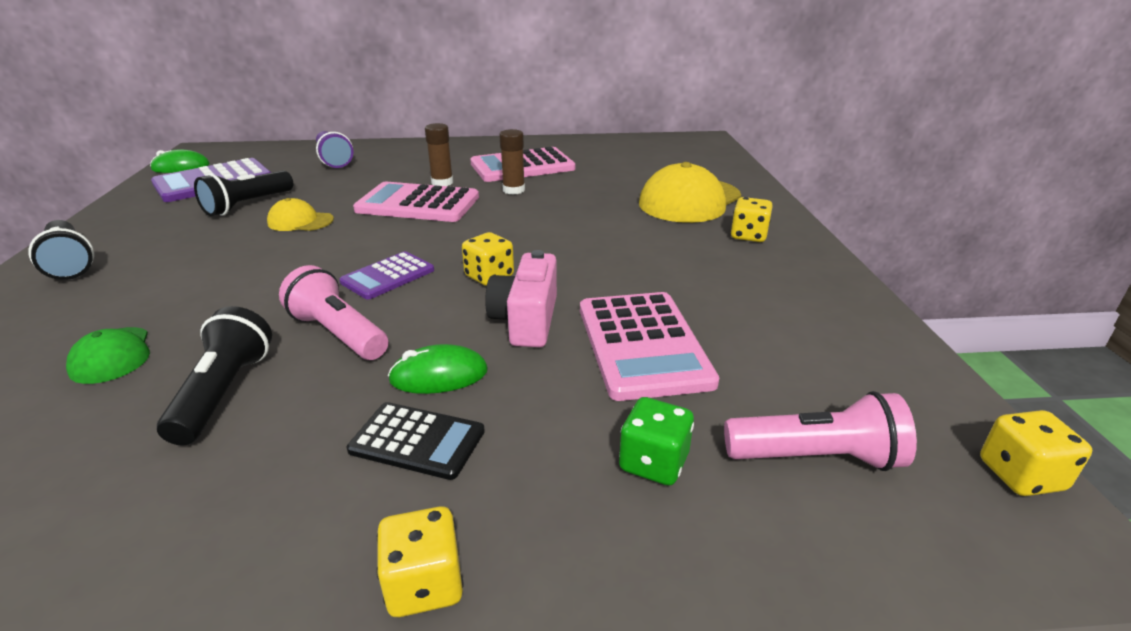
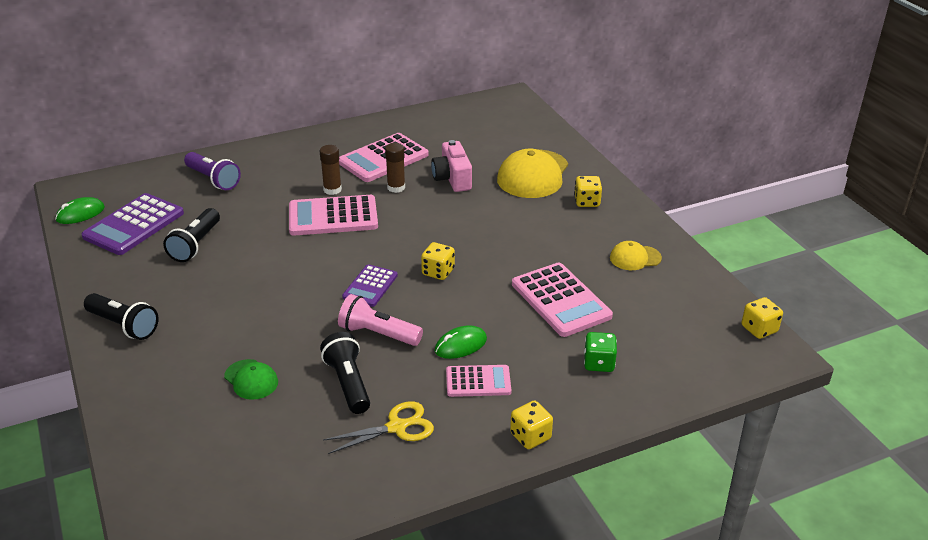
camera: 20 degrees left, 5 degrees up
yellow cap [267,198,334,231] -> yellow cap moved to [610,241,662,270]
black calculator [347,402,485,480] -> pink calculator [446,365,511,397]
pink camera [485,250,557,347] -> pink camera moved to [431,140,472,192]
pink flashlight [724,391,917,471] -> none
none -> yellow scissors [323,401,434,454]

